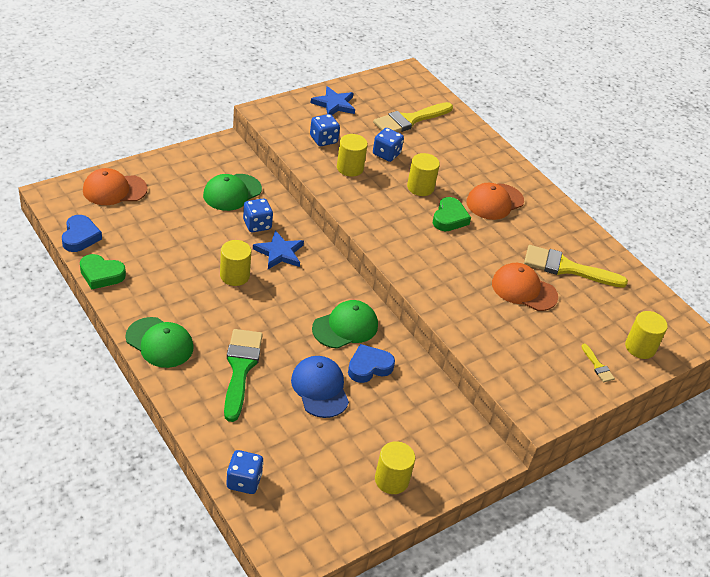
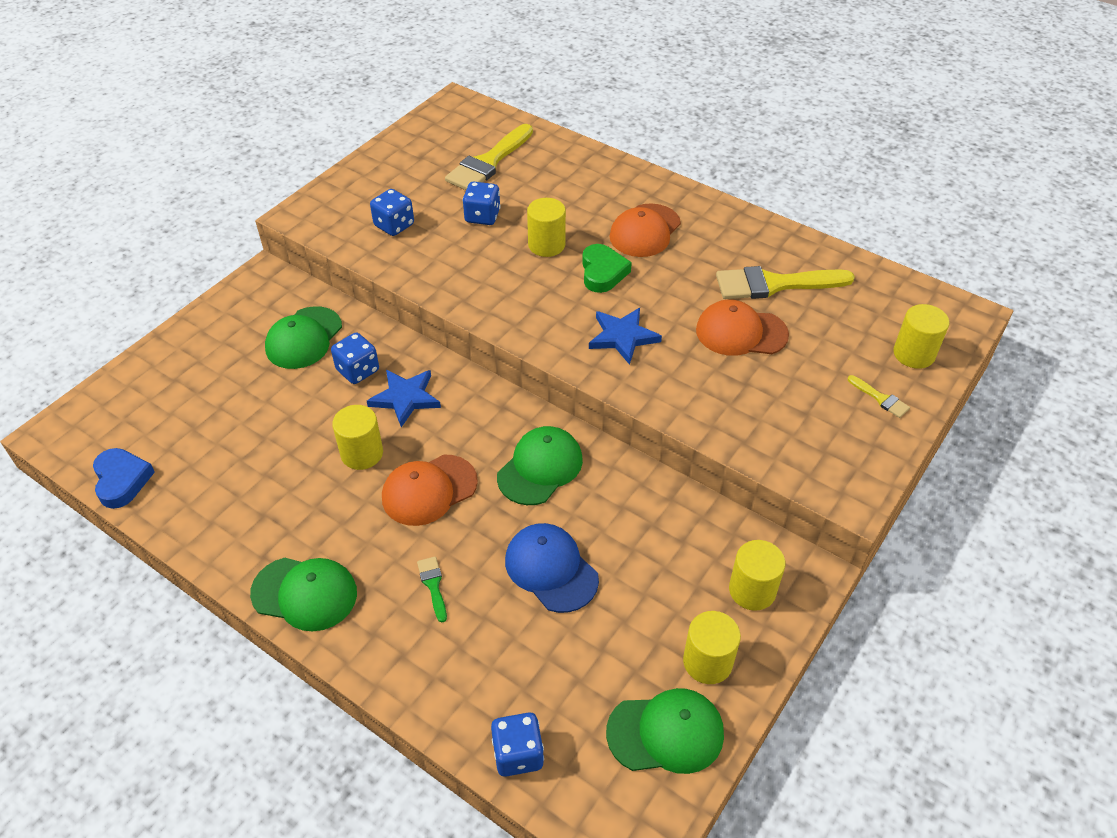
camera: 15 degrees left, 5 degrees up
green heart [80,254,126,289] -> none
orange cap [83,168,148,205] -> orange cap moved to [382,454,478,526]
green brush [224,329,263,422] -> green brush [417,557,447,622], size x0.45
blue star [311,86,355,115] -> blue star moved to [589,308,662,365]
yellow cylinder [337,134,368,177] -> yellow cylinder moved to [729,540,786,611]
blue heart [348,344,395,383] -> none
none -> green cap [606,688,724,774]

